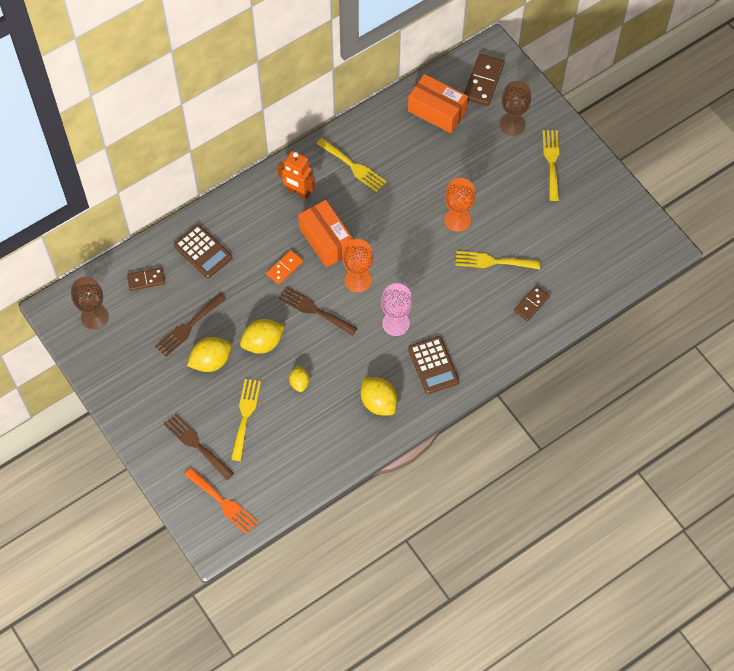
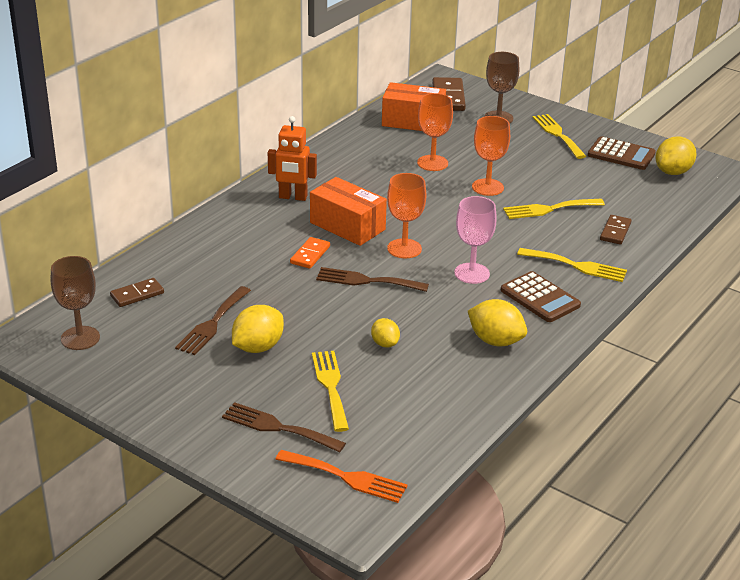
camera: 20 degrees left, 30 degrees down
brown calculator [174,224,232,278] -> brown calculator moved to [588,136,656,170]
yellow lemon [240,319,285,354] -> yellow lemon moved to [655,136,697,175]
yellow fork [317,138,387,192] -> yellow fork moved to [517,248,627,282]
none -> orange goblet [417,93,453,171]

